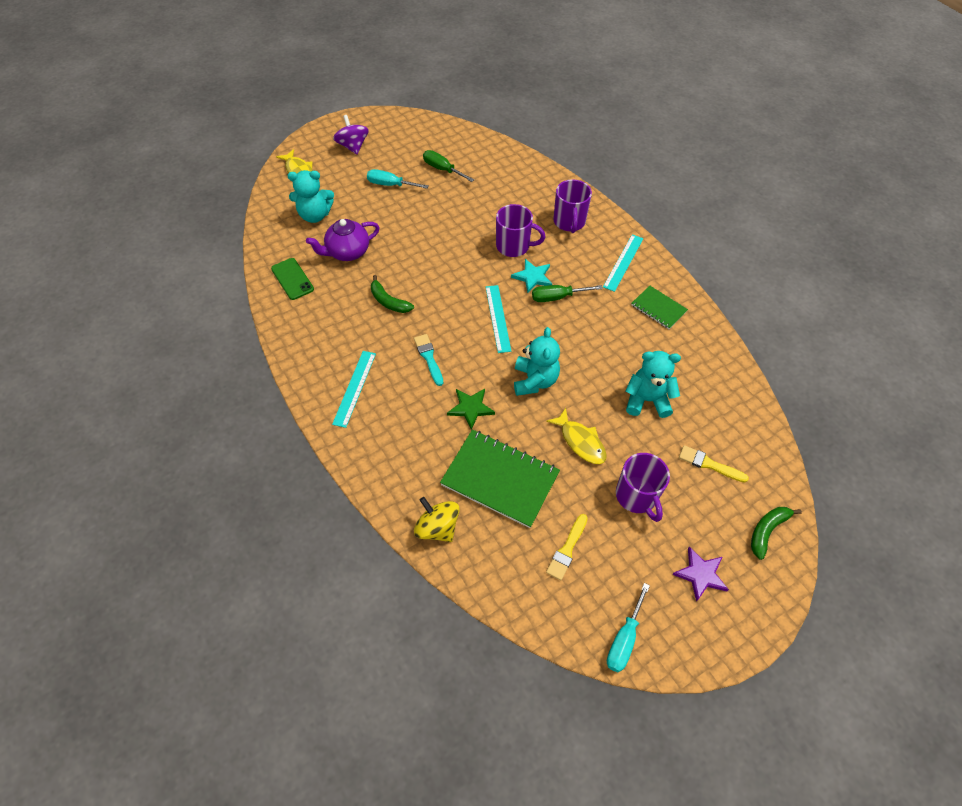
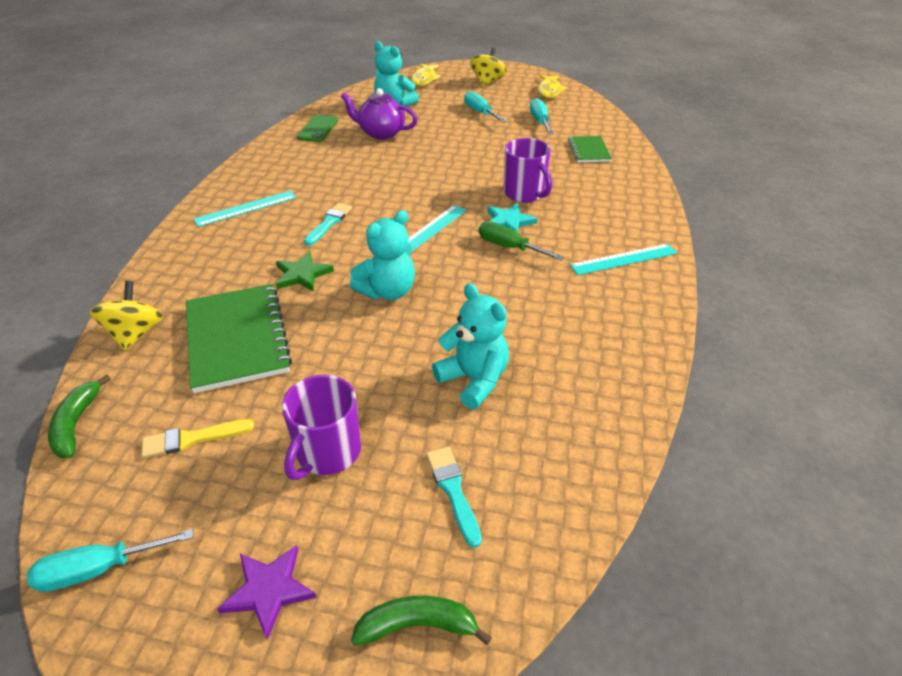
camera: 45 degrees right, 15 degrees down
purple spinning top [333,115,369,155] -> yellow spinning top [470,48,506,86]
green banana [371,275,414,313] -> green banana moved to [48,375,111,458]
green screwdriver [423,150,474,182] -> turquoise screwdriver [530,98,554,134]
yellow fish [546,408,607,464] -> yellow fish moved to [537,75,567,98]
purple mug [553,179,592,233] -> none
green notebook [631,286,688,329] -> green notebook moved to [568,136,612,162]
yellow brush [679,445,749,483] -> turquoise brush [426,447,482,548]

